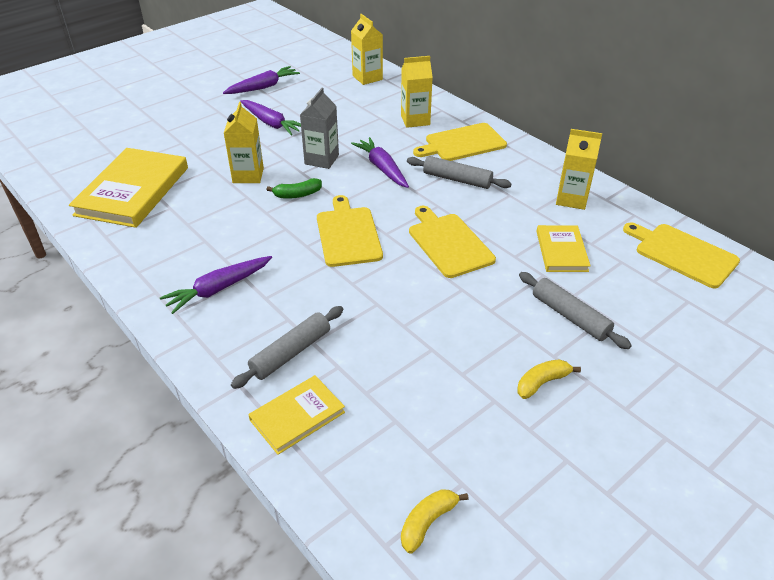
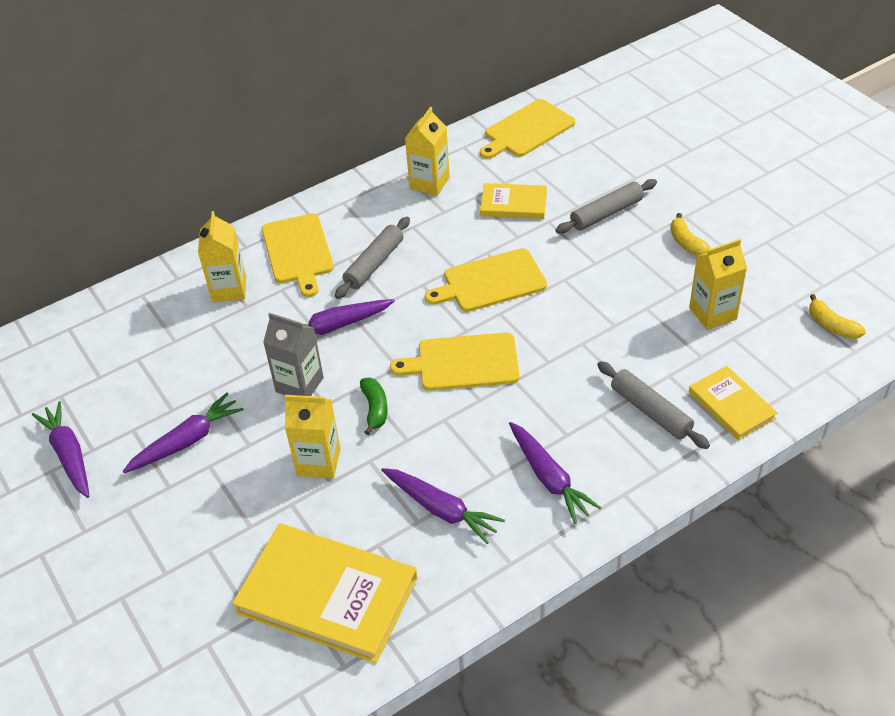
camera: 80 degrees left, 5 degrees up
yellow carton [351,14,383,85] -> yellow carton moved to [689,239,747,330]
none -> purple carrot [381,468,505,544]

